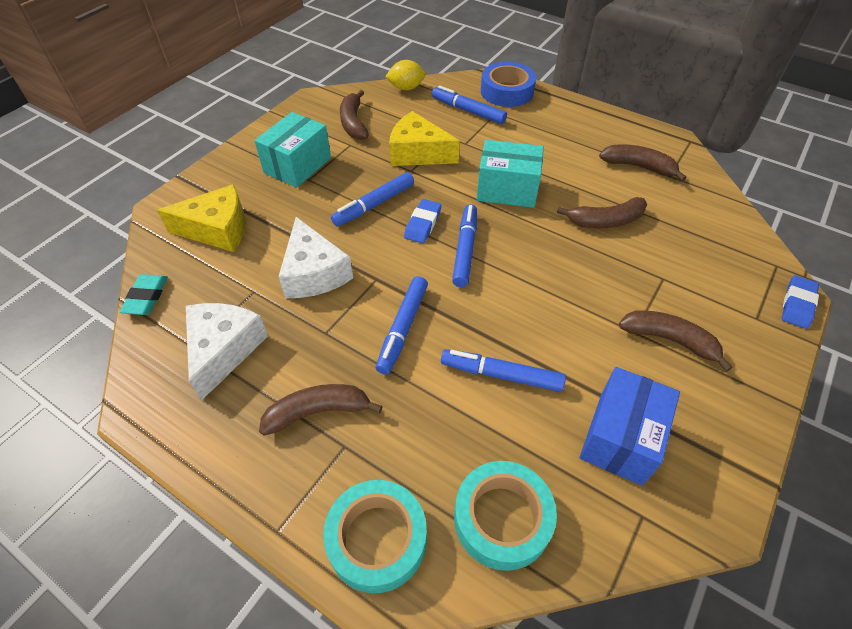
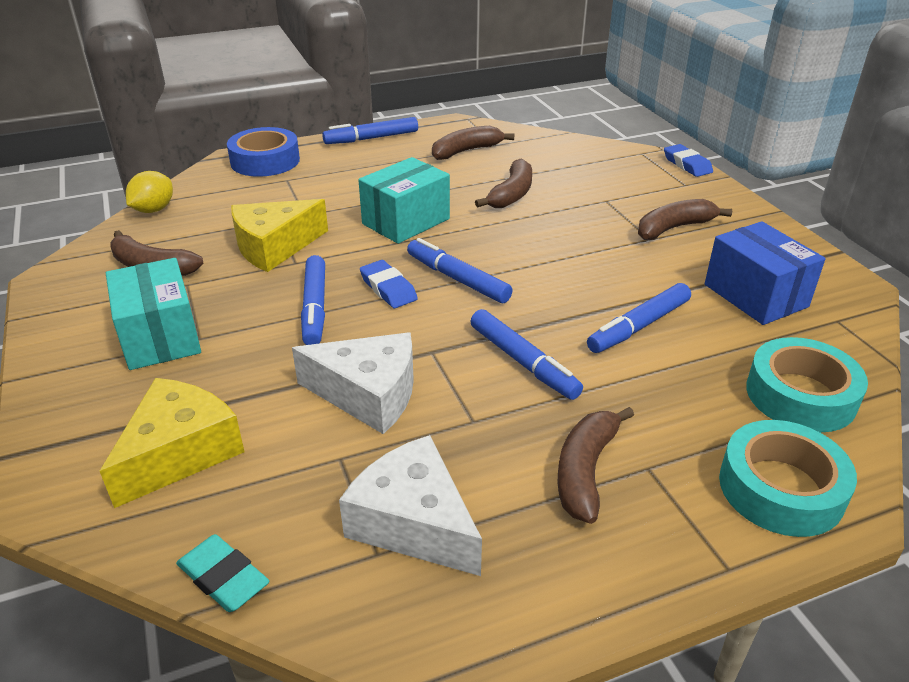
camera: 55 degrees left, 15 degrees down
blue marker [432,86,507,124] -> blue marker moved to [322,117,418,144]

